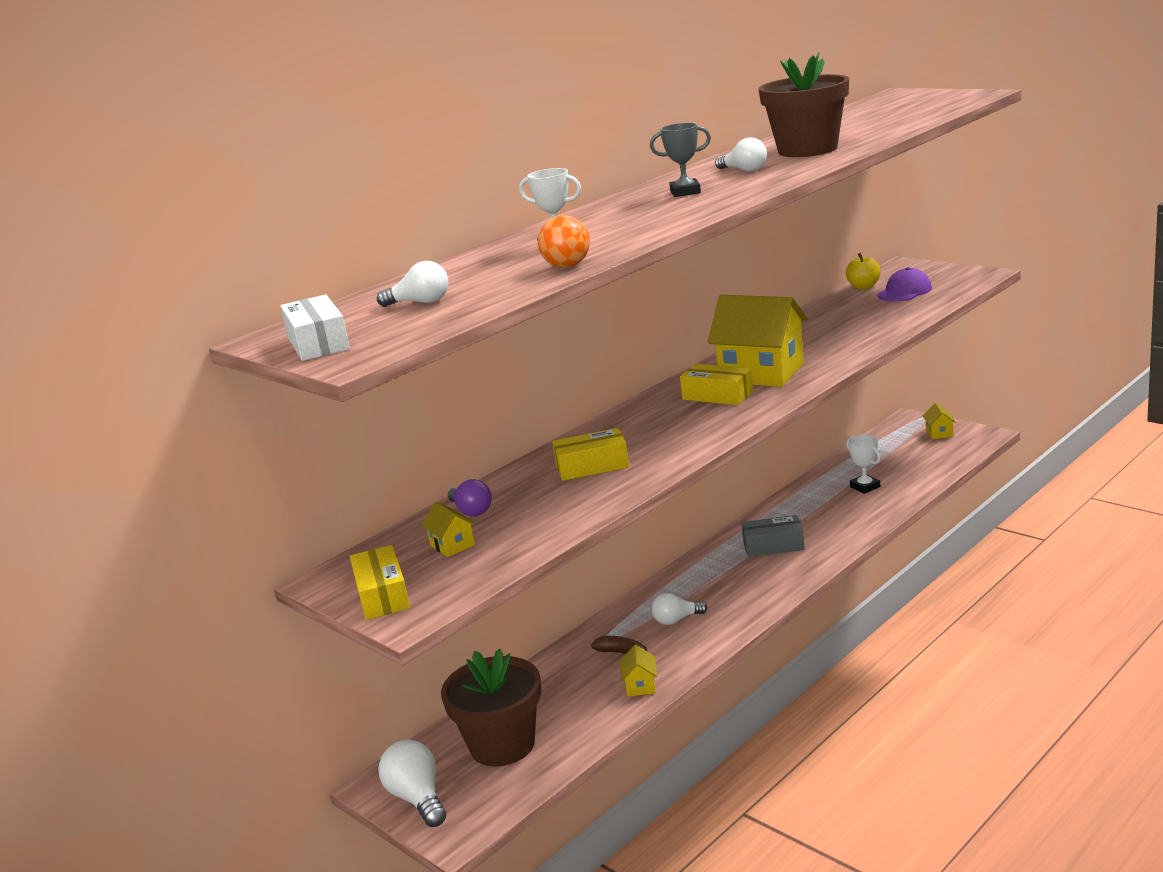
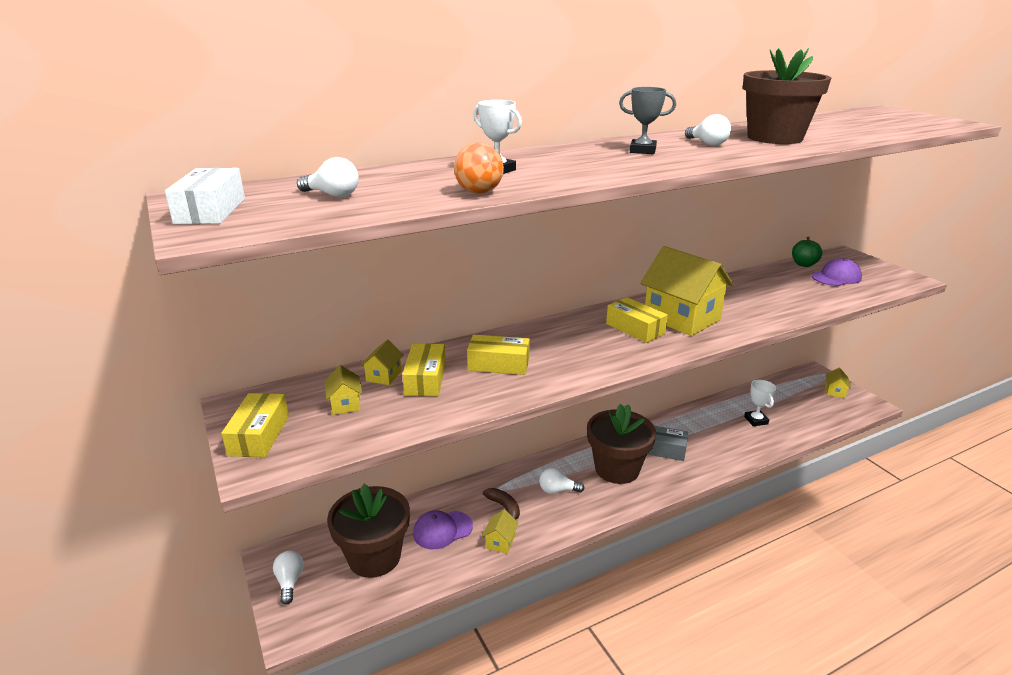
camera: 15 degrees right, 5 degrees up
white light bulb [379,740,446,827] -> white light bulb [273,551,304,605], size x0.66
purple light bulb [448,479,492,516] -> yellow house [360,339,404,385]
yellow apple [846,253,881,289] -> green apple [792,237,822,267]
none -> yellow box [402,344,446,396]
none -> purple cap [413,510,473,549]
none -> brown flower pot [587,404,656,484]

